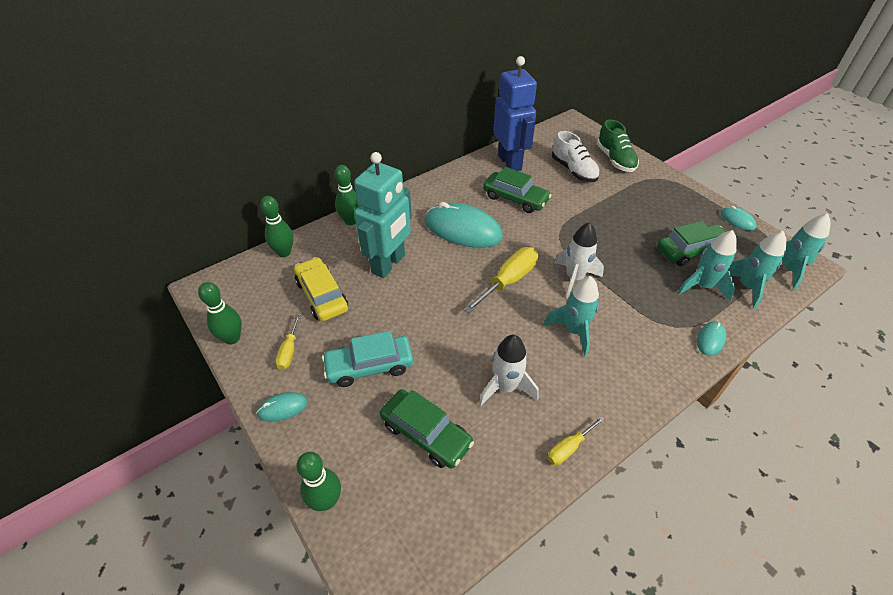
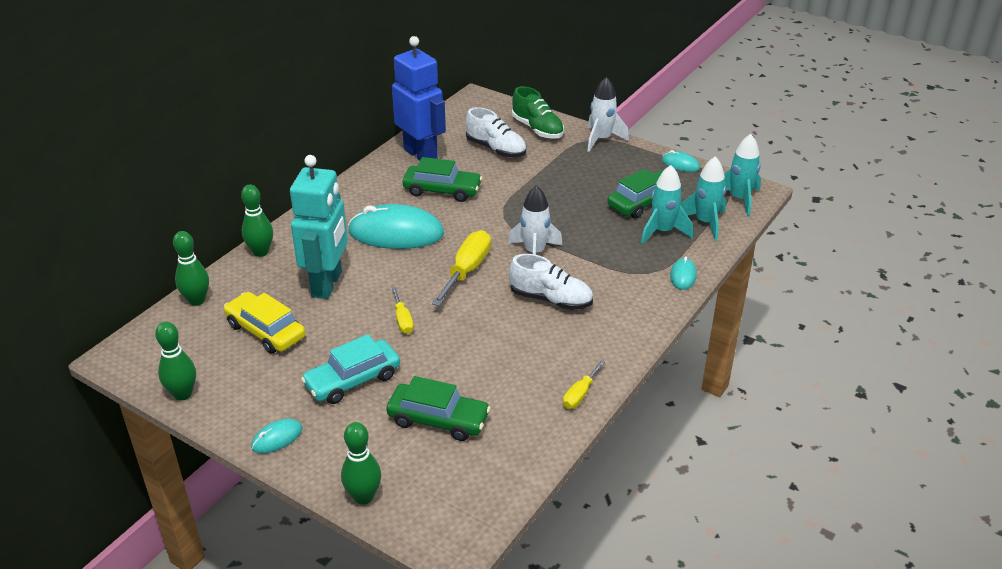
camera: 20 degrees left, 10 degrees down
yellow screwdriver [275,314,300,370] -> yellow screwdriver moved to [392,287,414,334]
white rocket [479,335,539,406] -> white rocket moved to [587,77,629,152]
turquoise rocket [544,276,599,356] -> white shoe [509,254,593,310]

